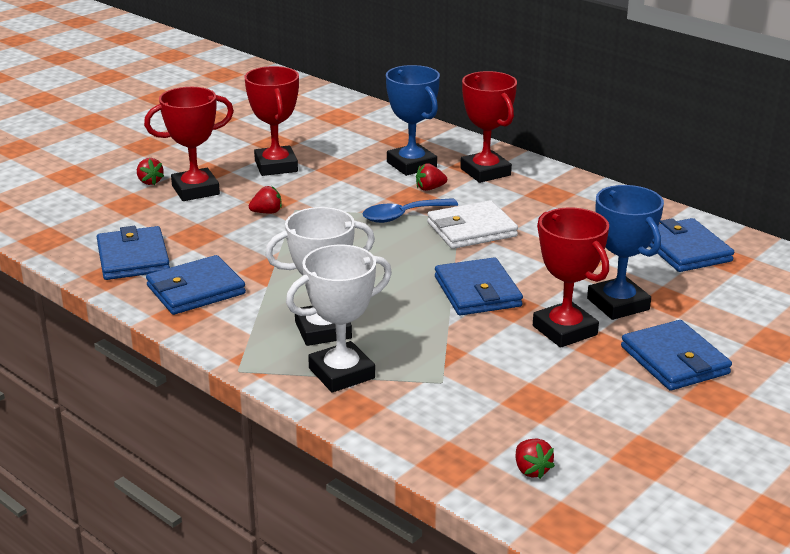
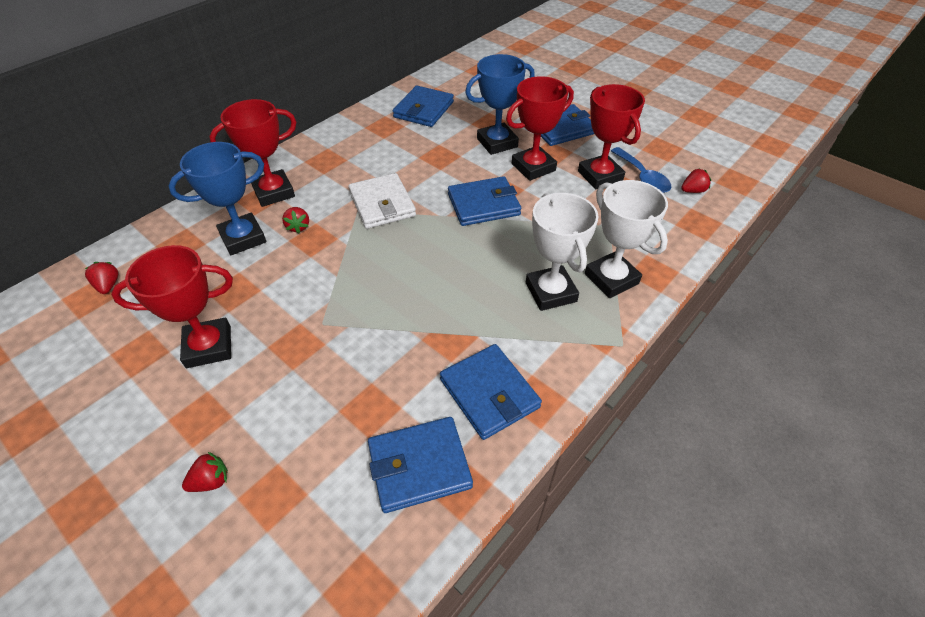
camera: 90 degrees left, 20 degrees up
red trophy [144,87,234,201] -> red trophy moved to [578,84,645,189]
red strawberry [249,186,282,213] -> red strawberry moved to [85,262,119,294]
blue spoon [363,198,458,223] -> blue spoon moved to [611,147,671,193]
blue wallet [649,218,734,272] -> blue wallet turned 45 degrees counterclockwise [393,86,454,127]

